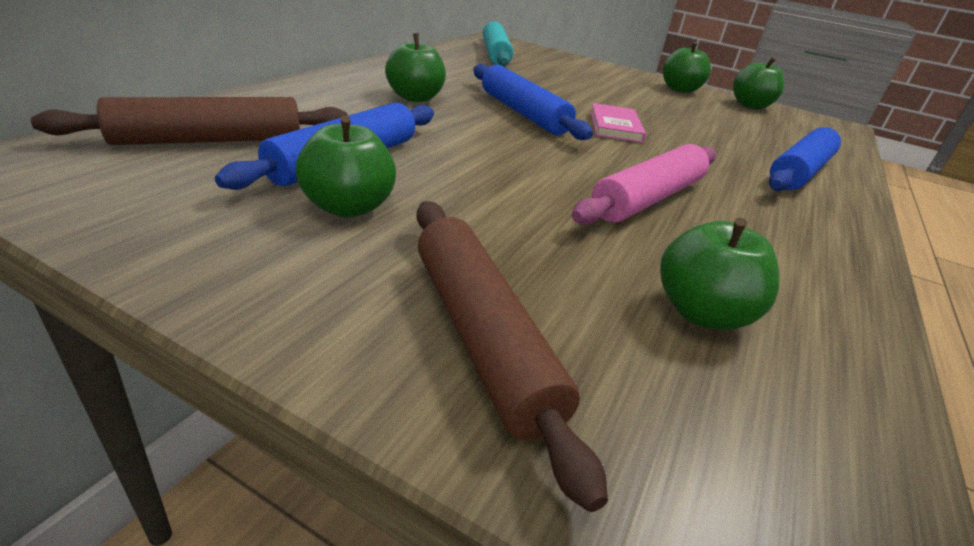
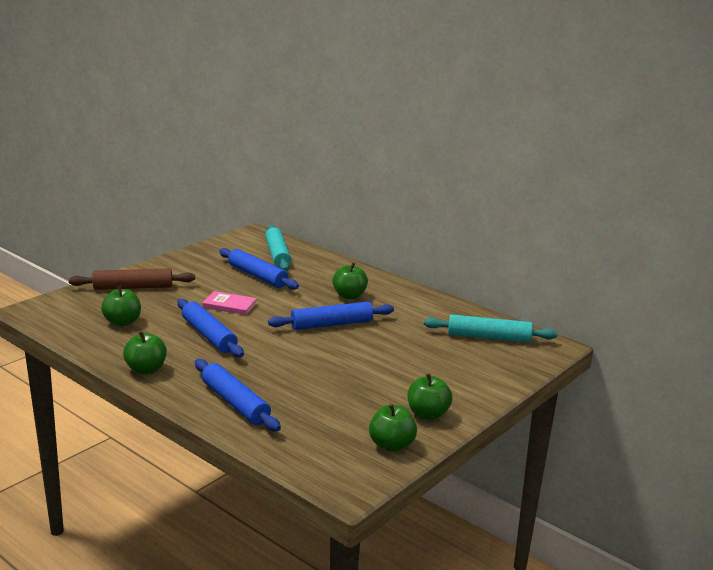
camera: 105 degrees right, 10 degrees down
brown rolling pin [31,97,348,145] -> turquoise rolling pin [265,225,291,271]
green apple [296,116,396,218] -> green apple moved to [123,331,167,375]
pink rolling pin [572,144,716,225] -> blue rolling pin [177,299,244,357]
pink book [590,103,646,143] -> pink book moved to [202,291,257,315]

